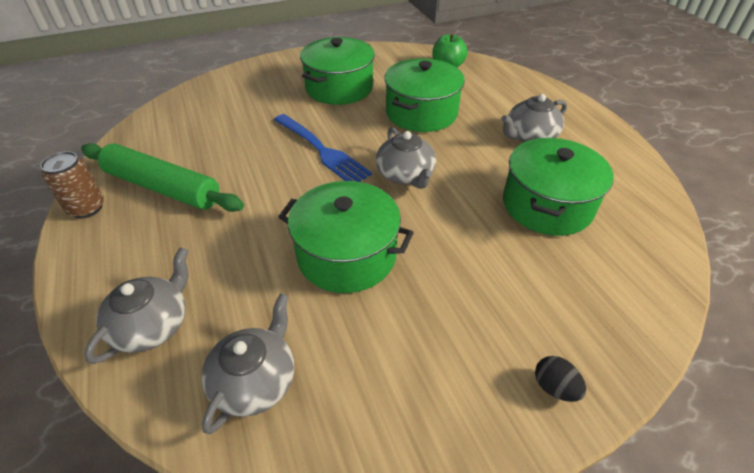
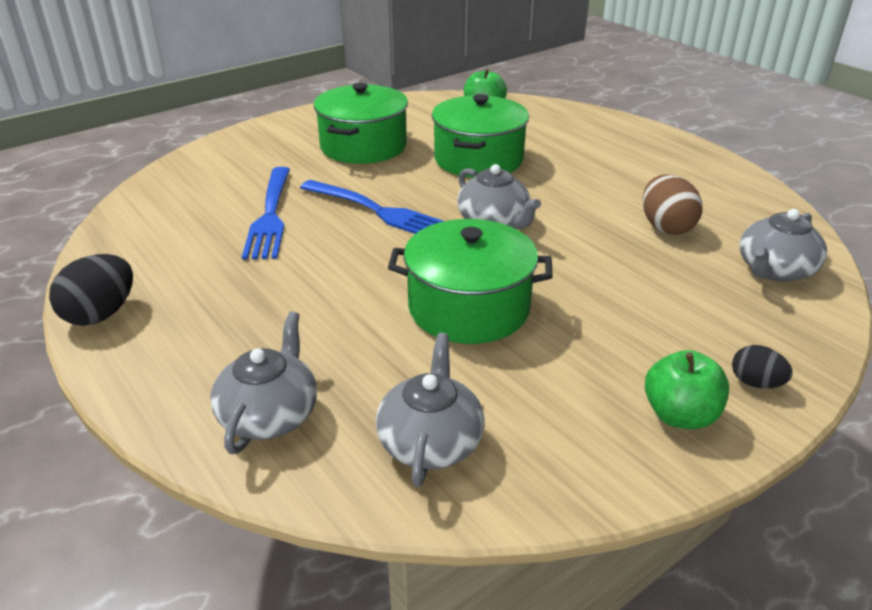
camera: 15 degrees left, 10 degrees down
brown can [40,151,104,218] -> black egg [49,254,133,326]
green rolling pin [81,143,244,212] -> none
grey teapot [501,94,567,142] -> grey teapot moved to [740,209,827,282]
green pot [503,138,614,236] -> brown egg [643,174,703,235]
none -> blue fork [242,167,290,260]
none -> green apple [645,350,729,429]

